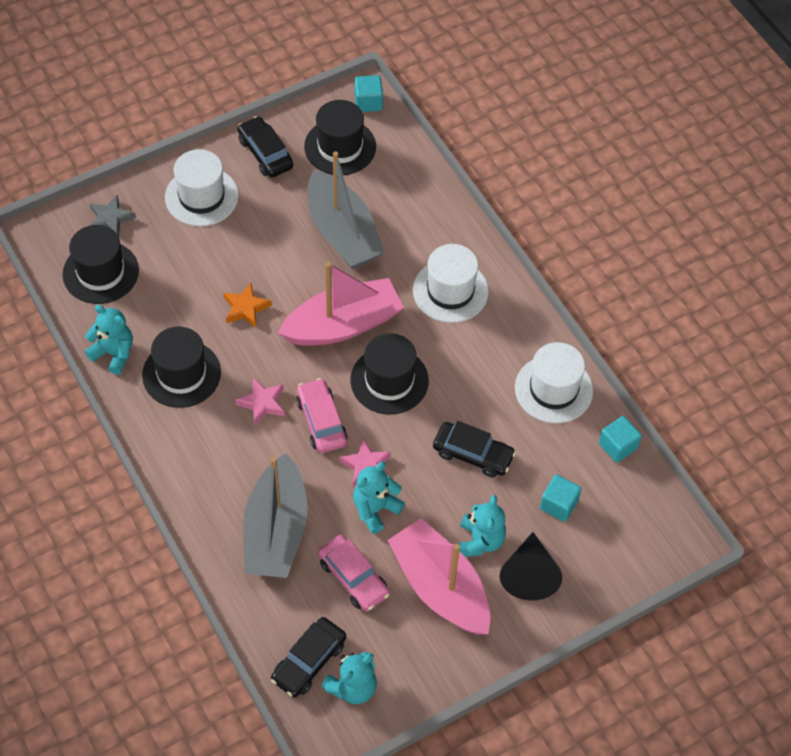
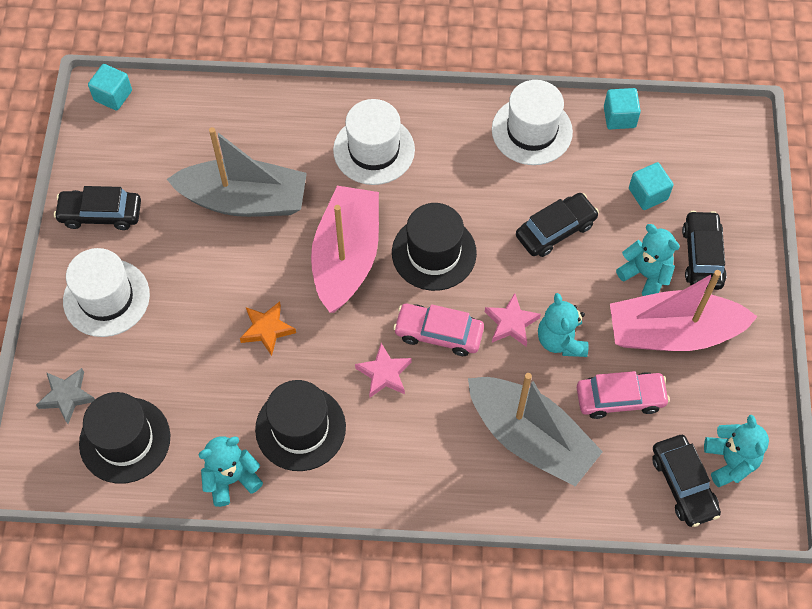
camera: 55 degrees left, 5 degrees up
black hat [304,100,376,175] -> none
black cone [500,532,562,601] -> black car [682,211,727,290]

